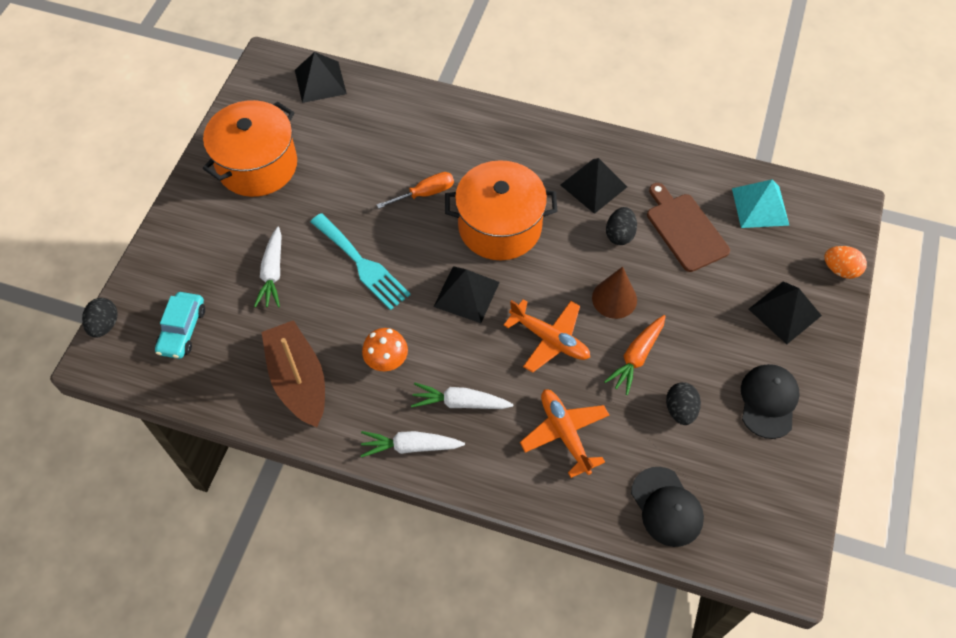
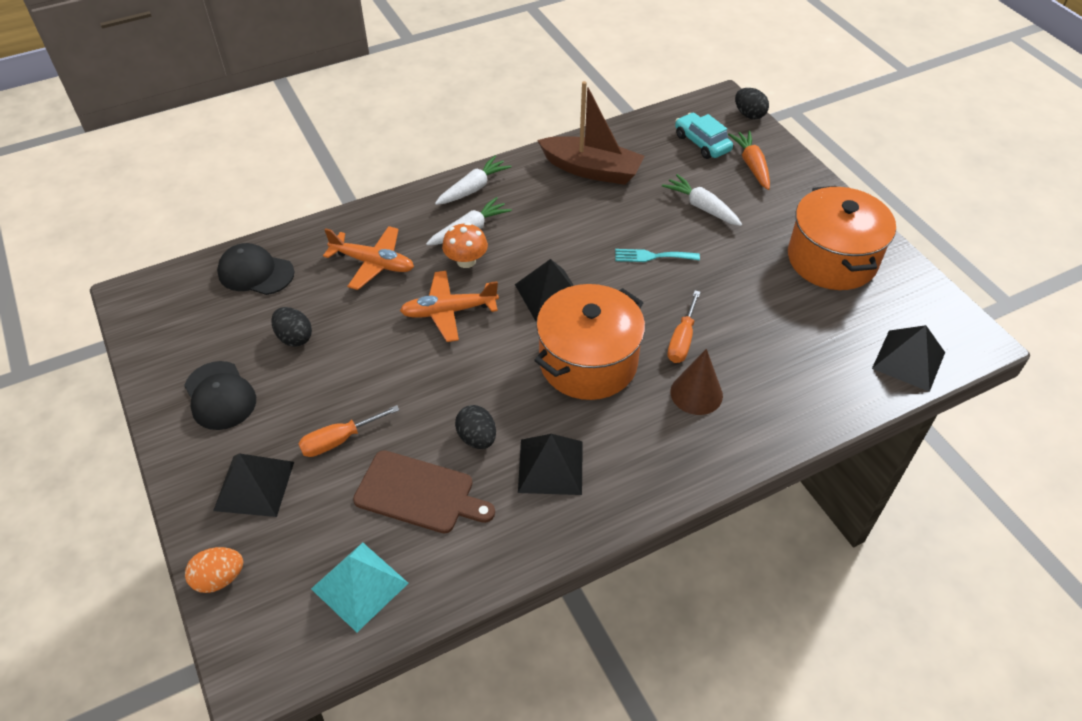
camera: 135 degrees right, 10 degrees down
turquoise fork [310,213,411,310] -> turquoise fork [615,249,700,262], size x0.60
orange mushroom [362,328,408,371] -> orange mushroom moved to [442,222,488,268]
brown cone [592,267,637,319] -> brown cone moved to [670,349,723,415]
orange carrot [604,315,666,395] -> orange carrot moved to [728,131,770,190]
none -> orange screwdriver [298,405,400,457]

